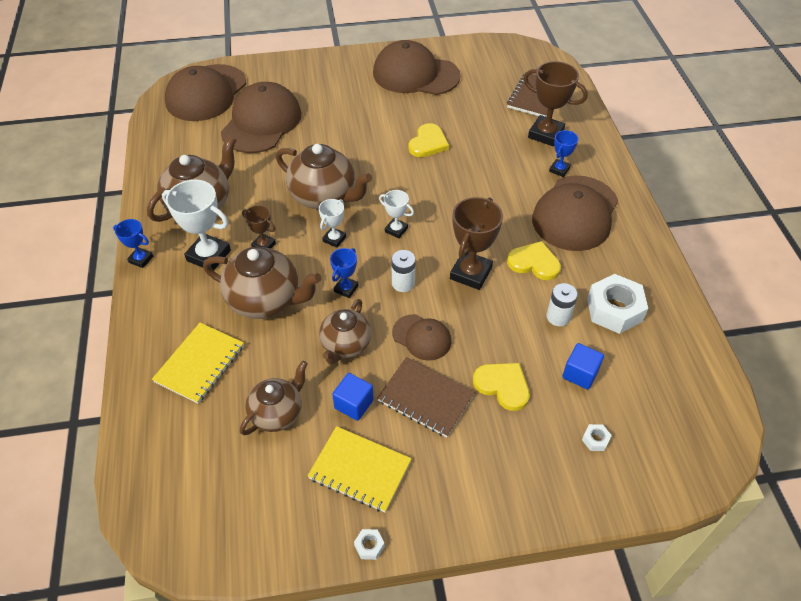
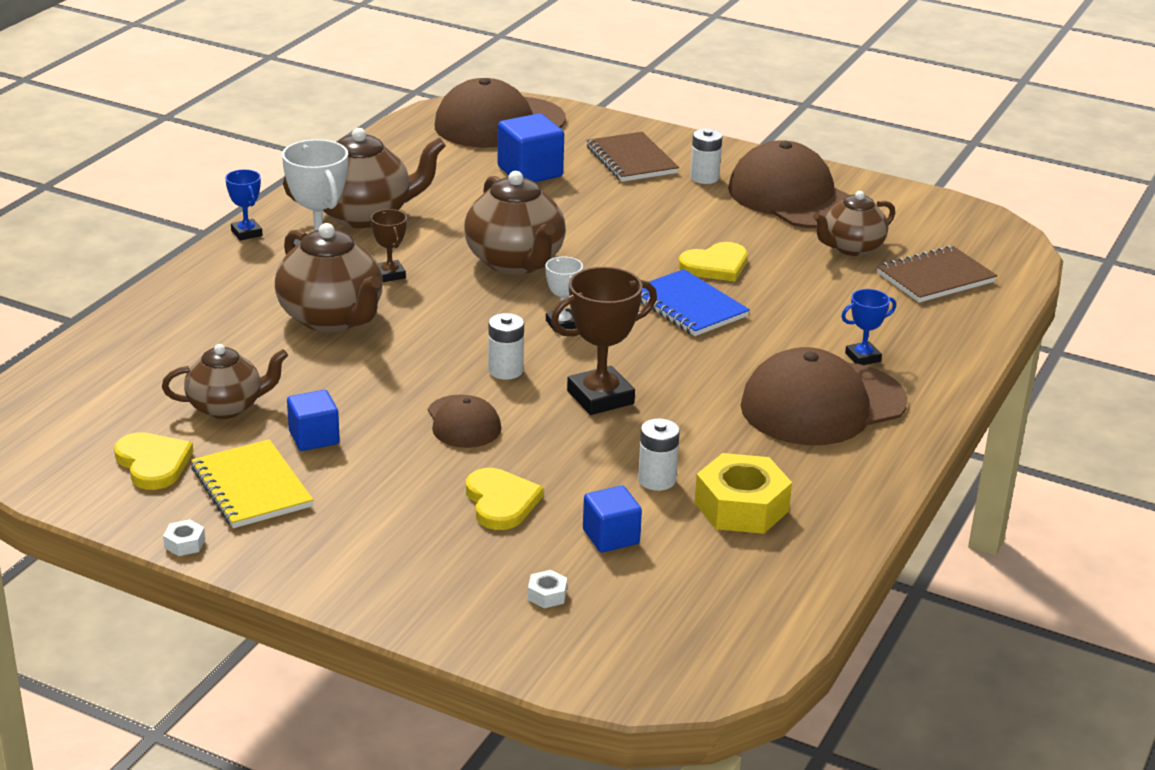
camera: 35 degrees right, 20 degrees down
yellow notebook [152,323,244,404] -> none
brown cap [221,82,301,153] -> blue cube [498,113,564,182]
white trophy [319,199,346,248] -> none
brown teapot [319,299,371,365] -> brown teapot moved to [813,191,895,256]
blue trophy [330,248,358,298] -> none
brown notebook [377,357,475,437] -> brown notebook moved to [586,132,679,182]
yellow heart [507,241,561,280] -> yellow heart moved to [114,432,193,490]
brown trophy [524,61,588,146] -> none
white nut [587,274,648,334] -> yellow nut [694,453,792,534]
none -> blue notebook [641,269,750,336]
none -> white battery [690,129,723,184]

